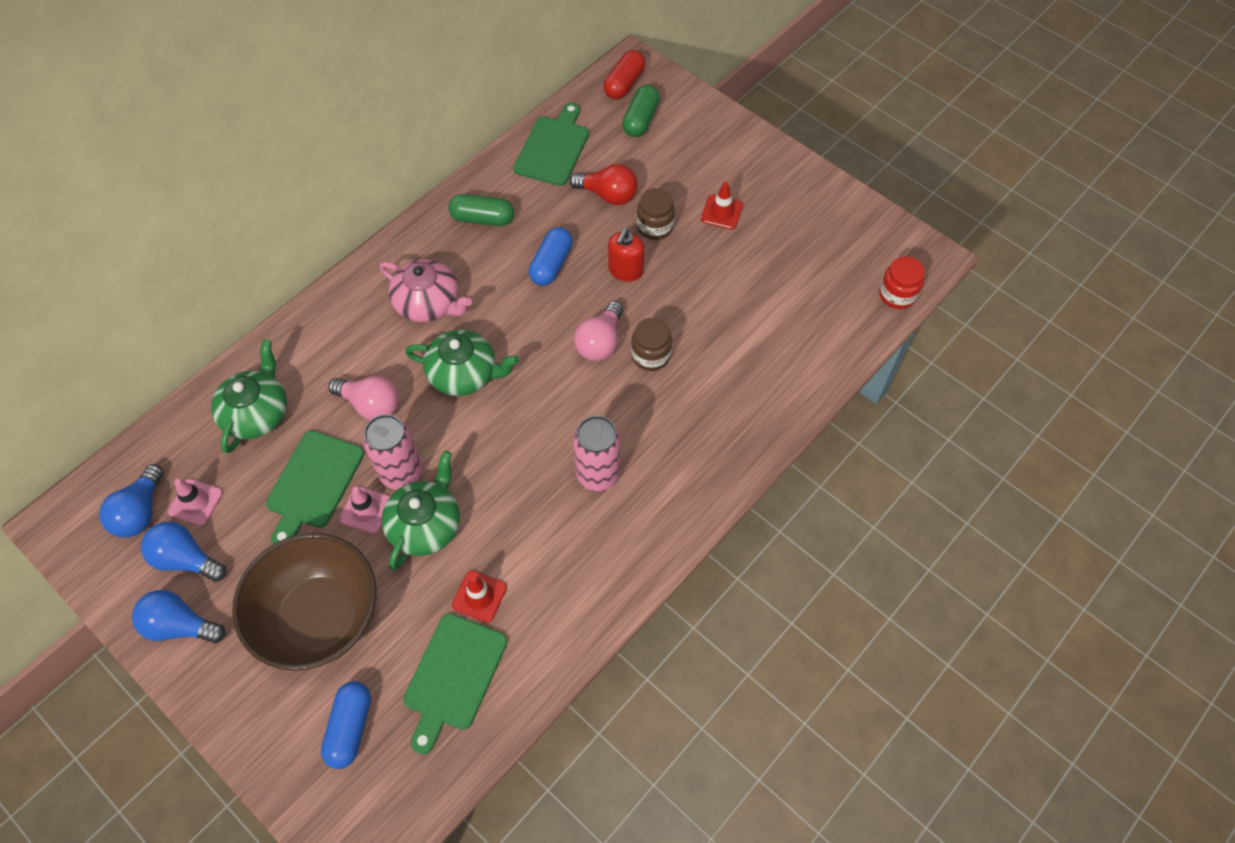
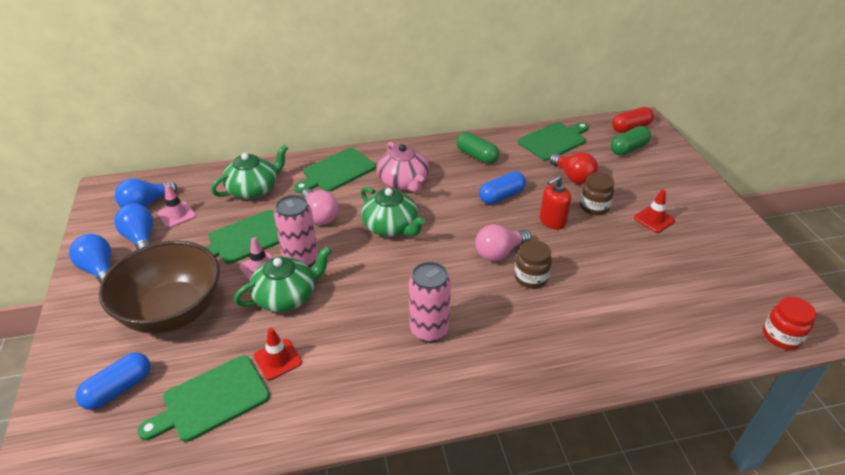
camera: 35 degrees right, 20 degrees down
none -> green cutting board [294,148,376,193]

